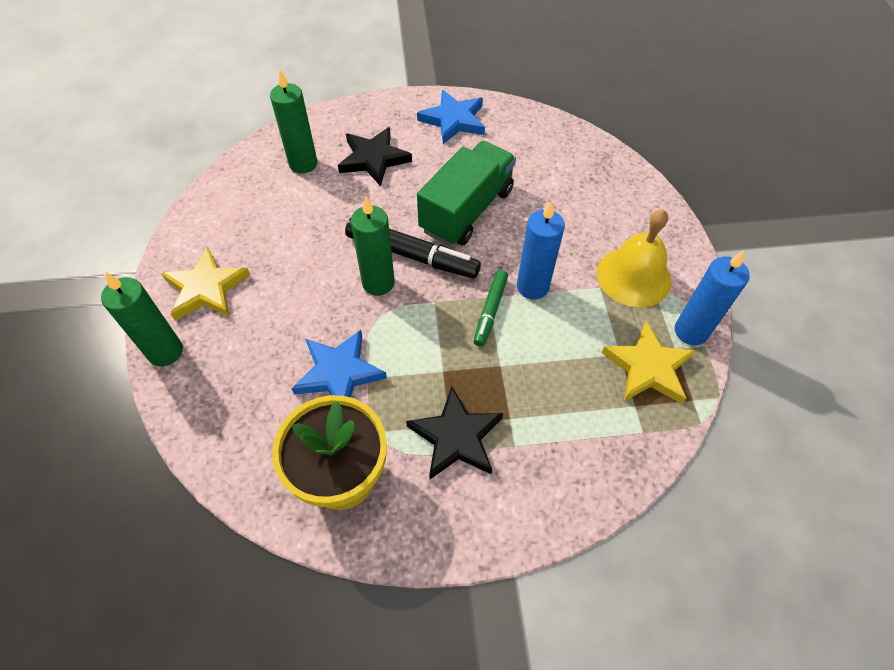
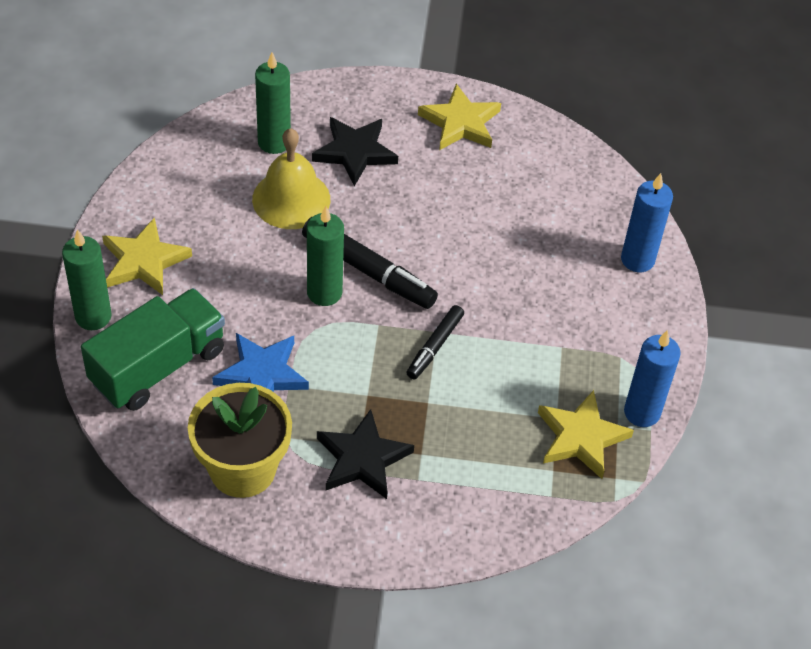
camera: 10 degrees right, 5 degrees down
blue star [417,90,485,144] -> yellow star [418,84,501,150]
green truck [417,141,516,246] -> green truck moved to [81,288,225,411]
green marker [474,270,508,347] -> black marker [406,305,464,379]
blue candle [517,201,565,299] -> blue candle moved to [621,173,673,272]
yellow bell [597,209,671,307] -> yellow bell moved to [252,128,330,229]

